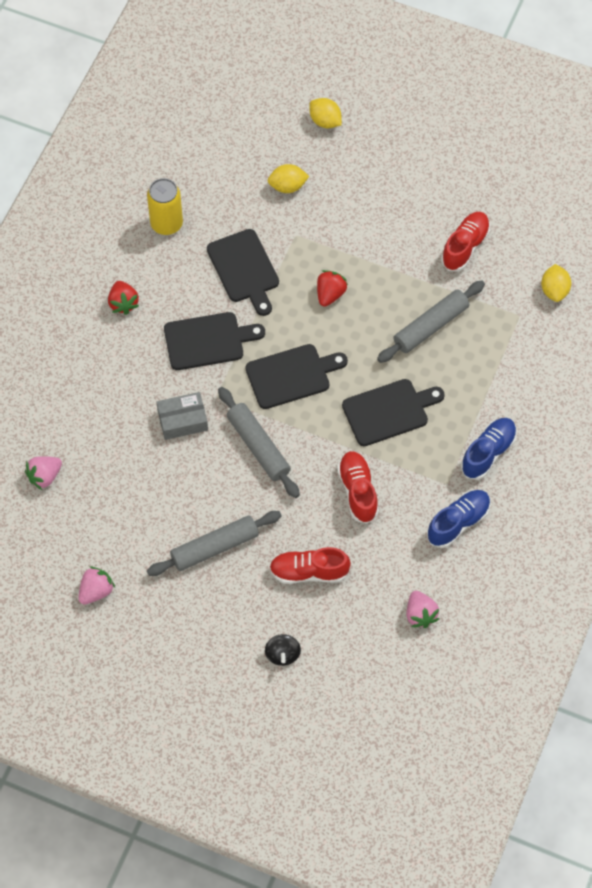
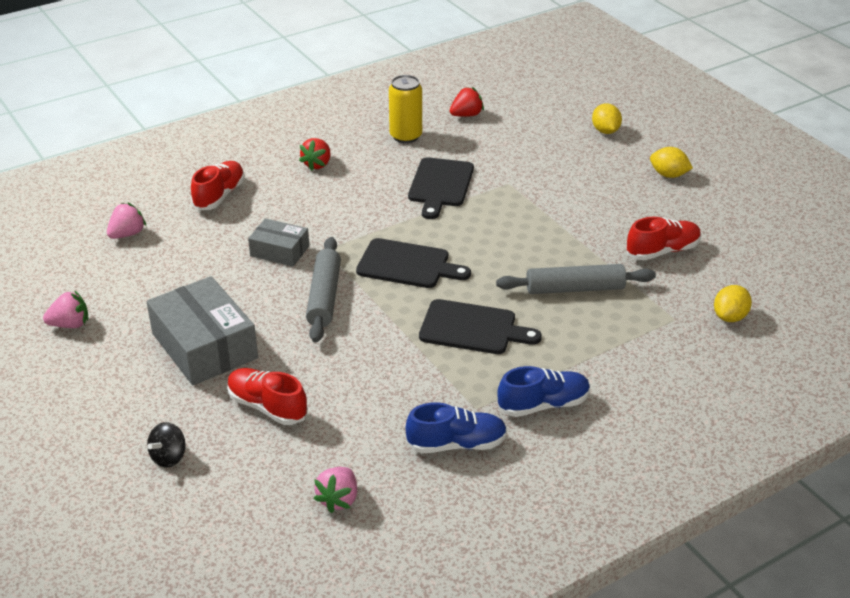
camera: 35 degrees right, 25 degrees down
pink strawberry [25,456,62,490] -> pink strawberry turned 135 degrees clockwise [107,202,146,239]
grey rolling pin [147,511,282,576] -> grey box [146,276,258,385]
black cutting board [164,312,265,370] -> none
yellow lemon [268,164,309,193] -> yellow lemon moved to [650,147,693,178]
red strawberry [317,270,348,307] -> red strawberry moved to [450,87,484,117]
red shoe [337,451,379,524] -> red shoe moved to [191,161,245,210]

